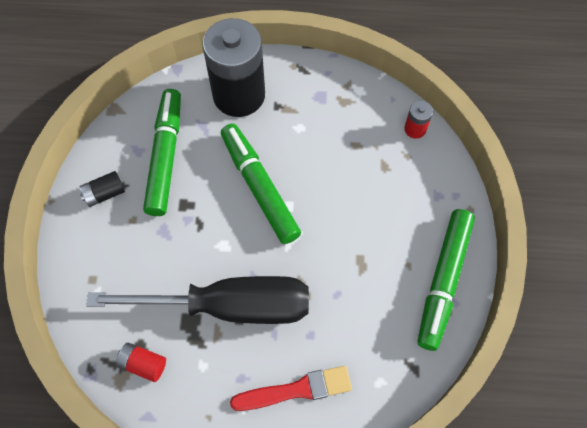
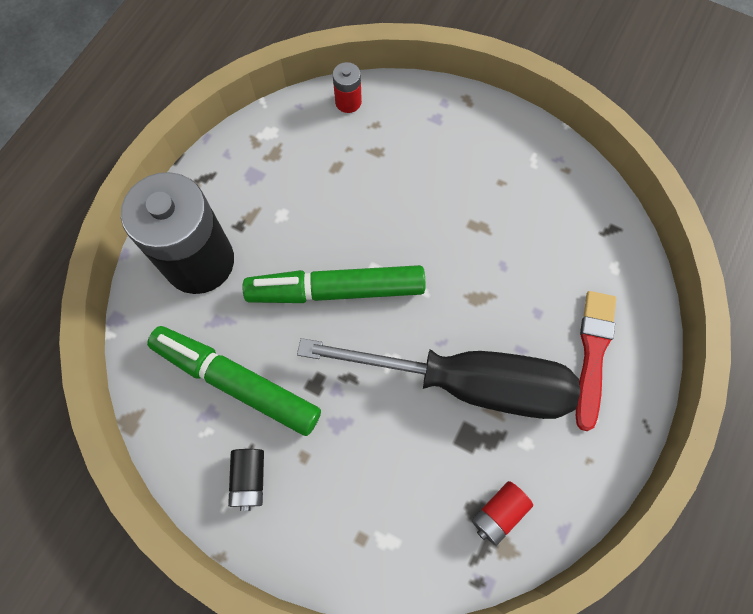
camera: 65 degrees left, 5 degrees up
black screwdriver [86,276,309,324] -> black screwdriver turned 75 degrees clockwise [297,338,580,419]
green marker [418,209,475,351] -> none

